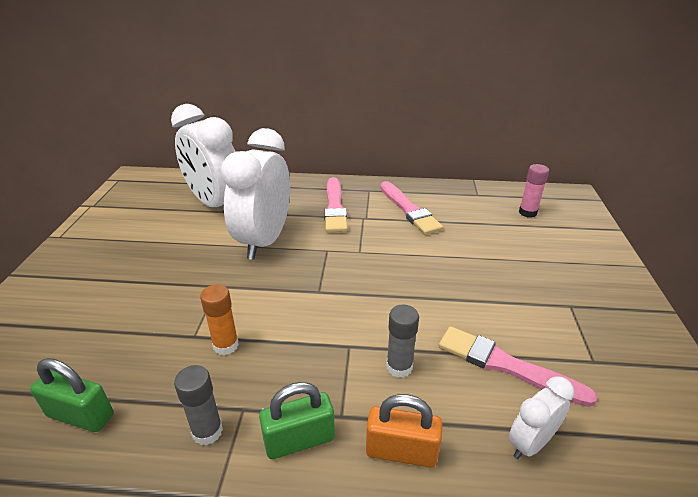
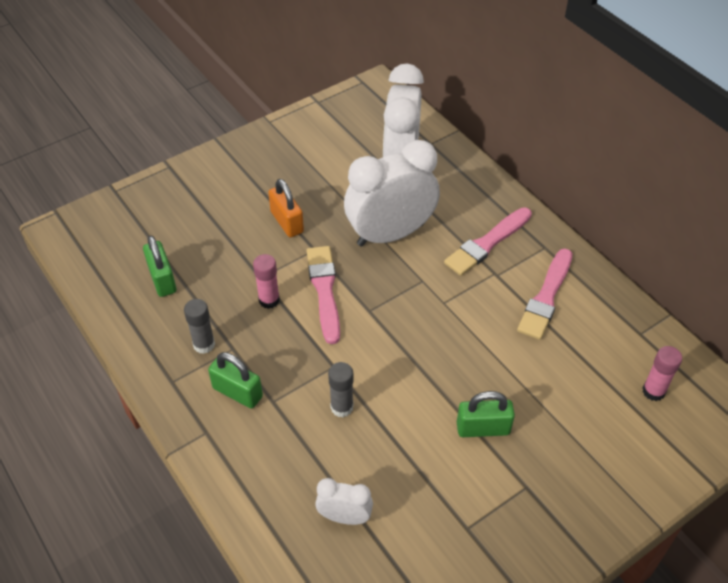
camera: 50 degrees right, 15 degrees up
orange glue stick [200,284,239,355] -> pink glue stick [253,254,280,309]
orange padlock [366,394,442,468] -> orange padlock moved to [268,179,304,237]
pink brush [439,326,598,407] -> pink brush moved to [307,246,340,344]
none -> green padlock [457,391,515,437]

